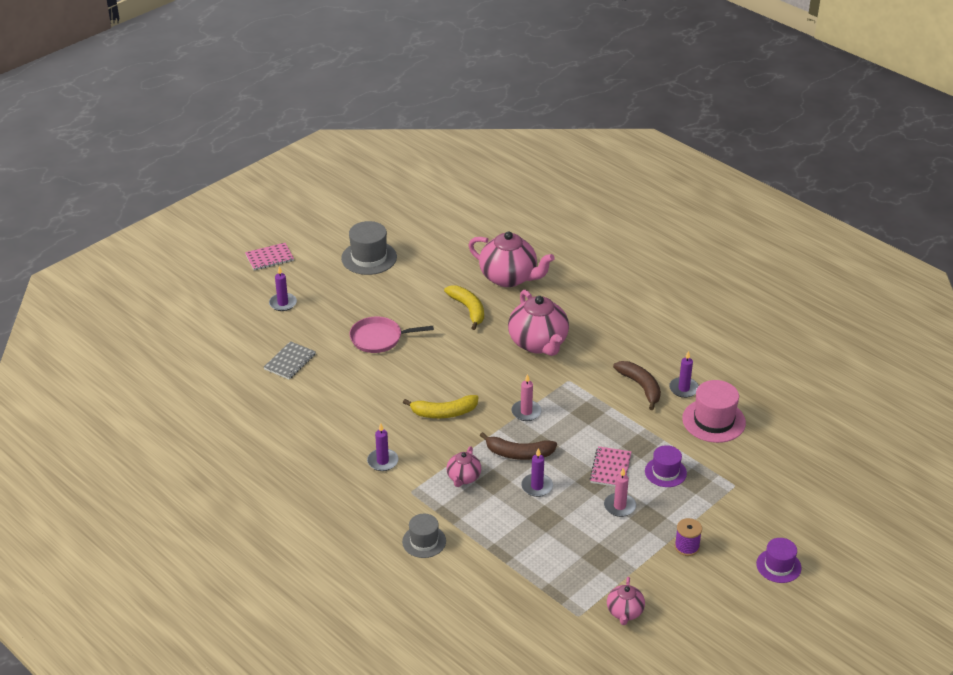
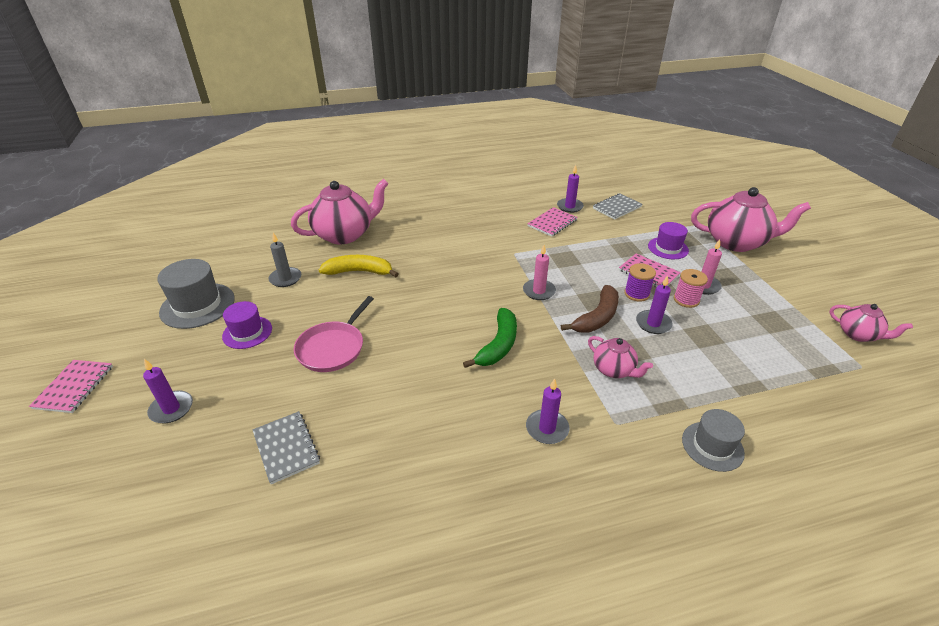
camera: 60 degrees left, 0 degrees up
yellow banana [403,395,479,418] -> green banana [463,308,517,368]
pink teapot [508,290,569,356] -> pink teapot moved to [691,187,811,252]
brown banana [613,361,661,410] -> pink notebook [527,207,578,237]
purple spool [675,518,702,556] -> purple spool moved to [624,263,656,302]
pink hat [682,380,746,443] -> grey notebook [593,193,643,220]
purple hat [756,538,801,583] -> purple hat moved to [222,301,272,349]
none -> grey candle [268,233,301,287]
none -> pink spool [674,269,708,308]

